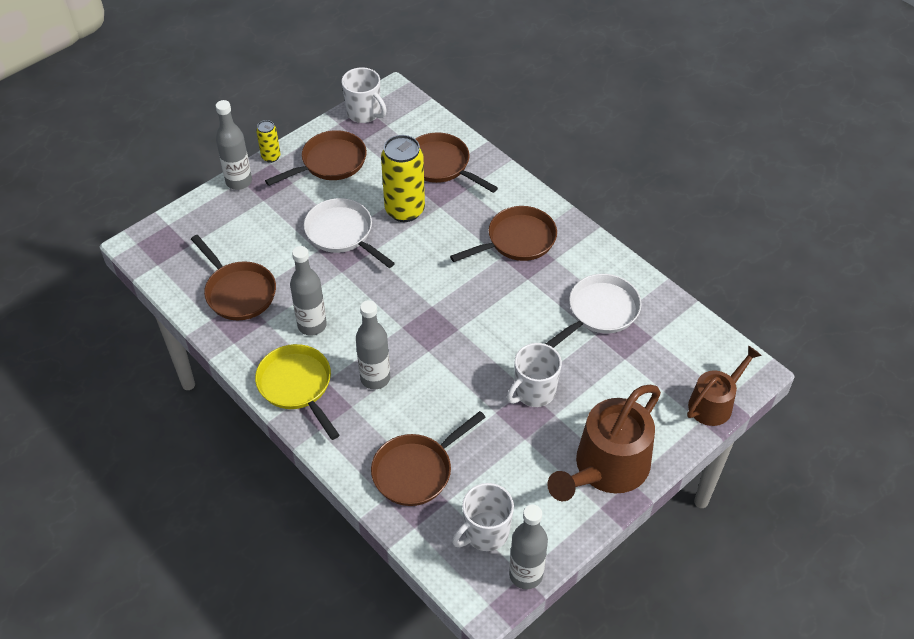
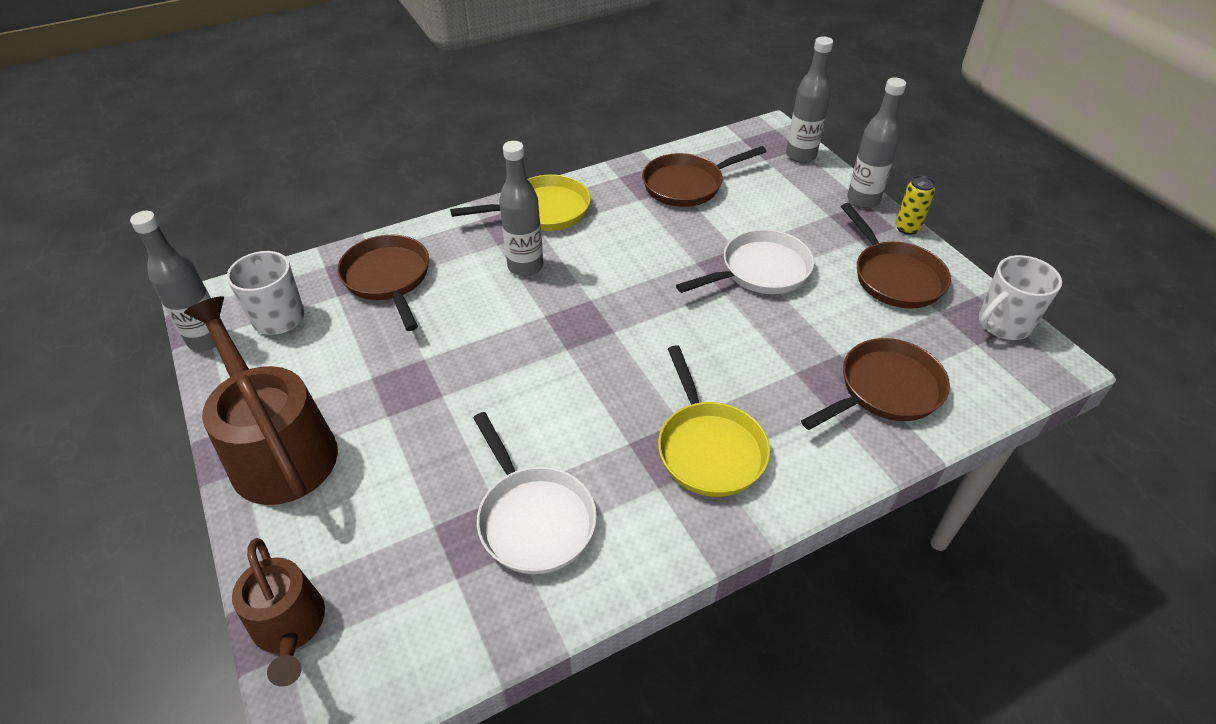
camera: 105 degrees right, 5 degrees down
grey bottle [290,246,327,336] -> grey bottle moved to [786,37,833,163]
yellow can [381,135,425,222] -> none
brown pan [450,206,557,262] -> yellow pan [658,345,770,497]
white mug [507,343,562,407] -> none

